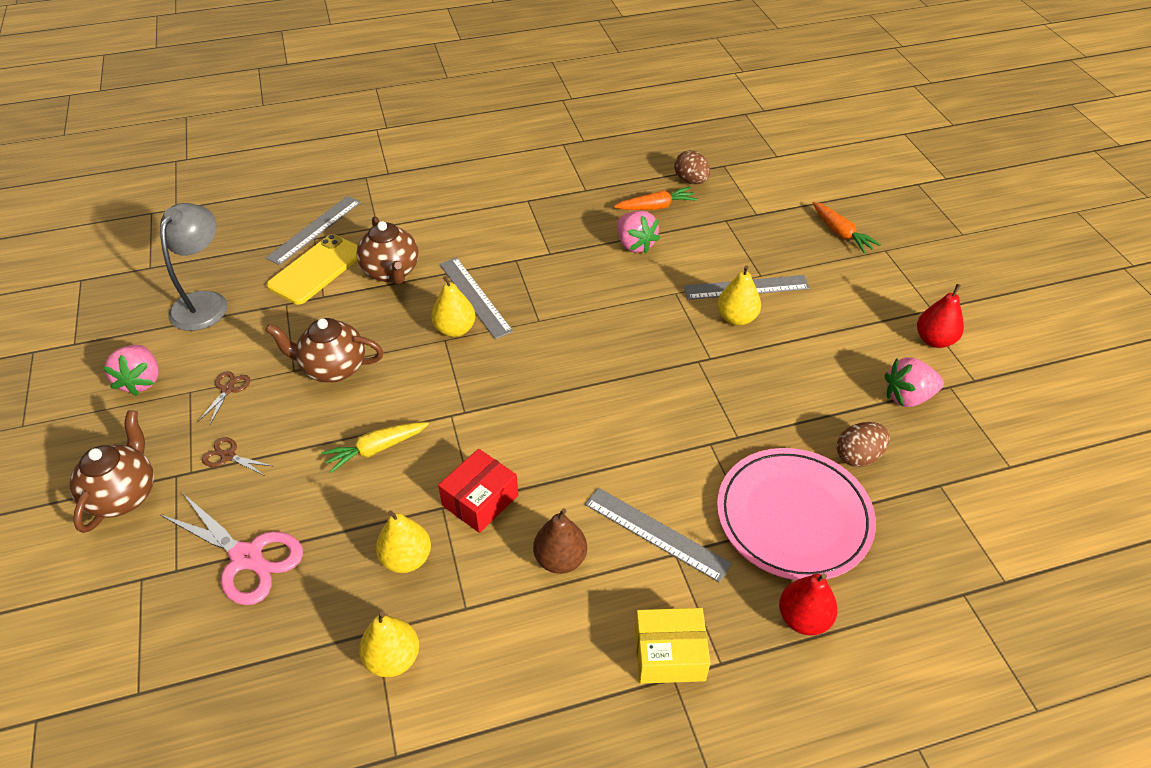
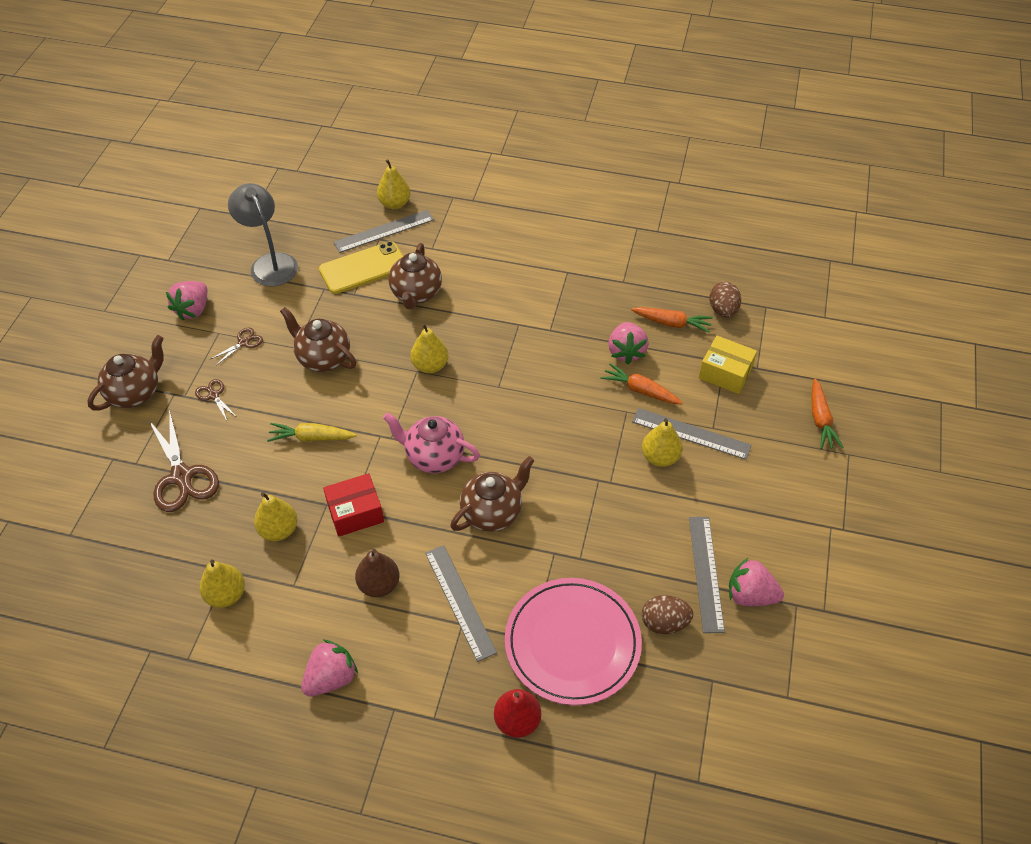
camera: 30 degrees right, 5 degrees up
pink scissors [159,494,303,605] -> brown scissors [148,409,219,512]
grey lamp [160,203,227,331] -> grey lamp turned 75 degrees counterclockwise [228,183,298,286]
grey ruler [439,257,513,339] -> grey ruler moved to [689,517,725,633]
yellow box [635,608,710,684] -> yellow box moved to [699,336,757,394]
red pear [917,284,964,348] -> none
none -> pink strawberry [301,639,358,697]
none -> yellow pear [377,159,410,209]
none -> pink teapot [383,413,480,473]
none -> brown teapot [450,456,534,532]
none -> orange carrot [601,363,682,404]

